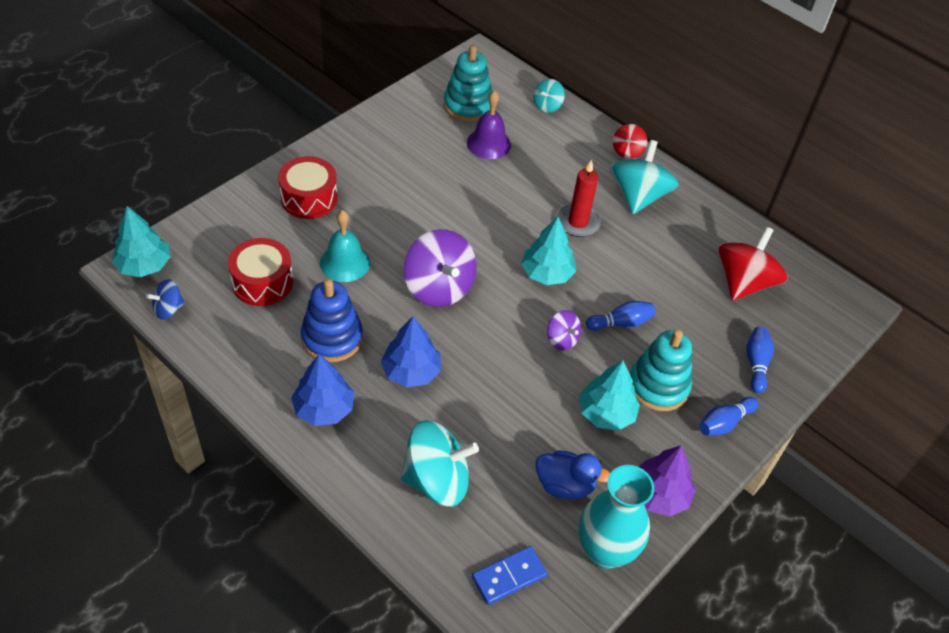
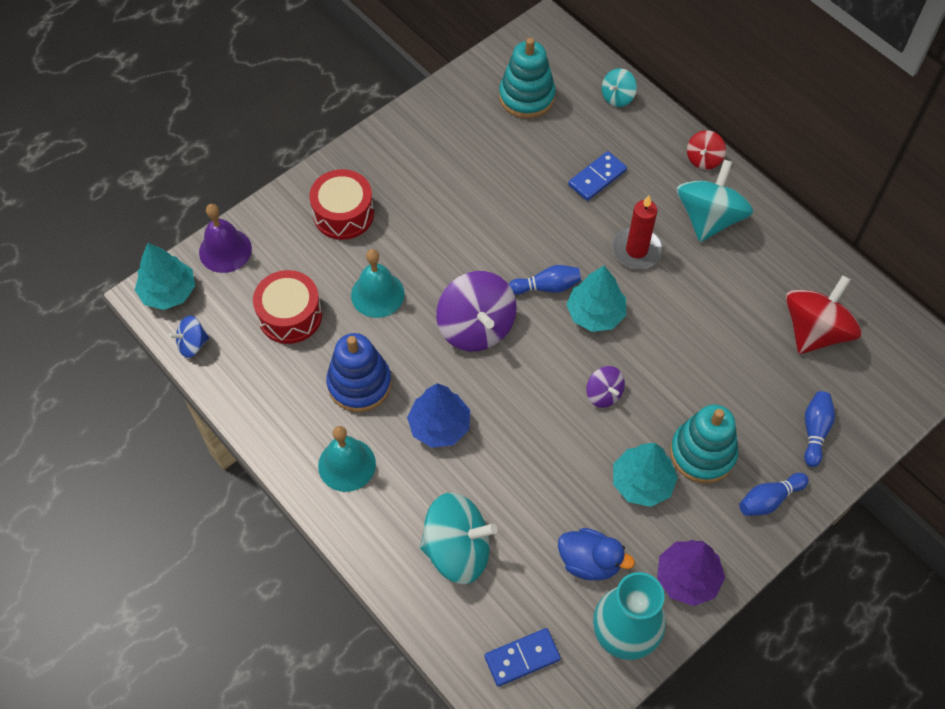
camera: 10 degrees right, 10 degrees up
blue tree [291,354,354,426] -> turquoise bell [318,426,376,492]
purple bell [467,90,511,159] -> purple bell moved to [199,204,252,273]
blue bowling pin [586,301,655,331] -> blue bowling pin moved to [509,265,581,295]
none -> blue domino [568,151,627,201]

